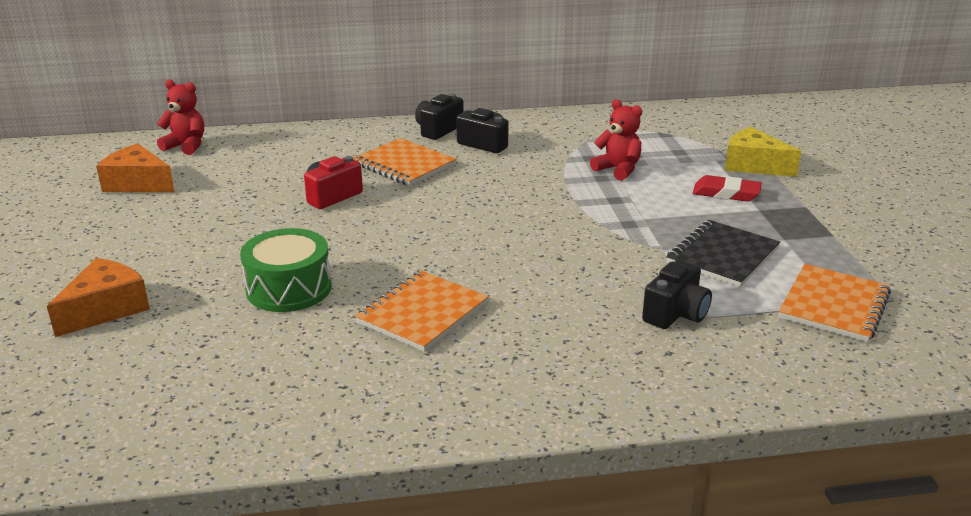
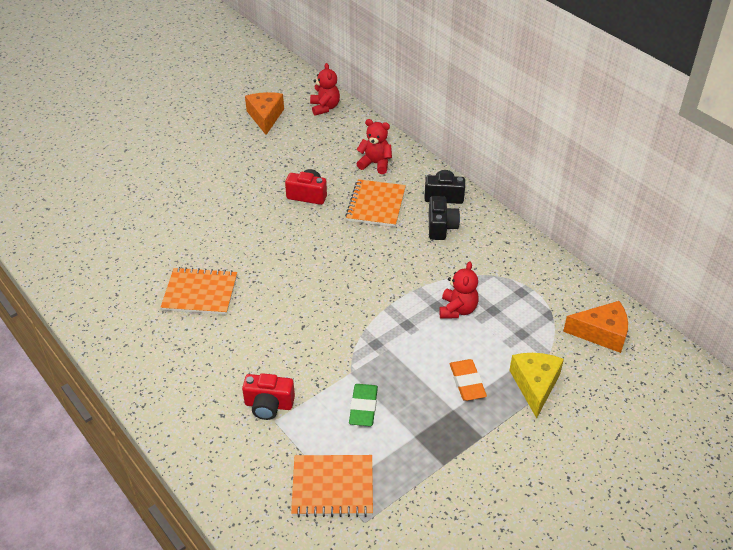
camera: 60 degrees right, 15 degrees up
orange cheese [47,258,150,337] -> orange cheese moved to [563,301,628,353]
green drum [240,228,332,312] -> none
black camera [642,260,712,329] -> red camera [242,373,295,420]
black notebook [666,220,780,287] -> green eraser [349,384,378,426]
red eraser [693,175,762,202] -> orange eraser [450,359,487,401]
none -> red teddy bear [357,119,392,174]

